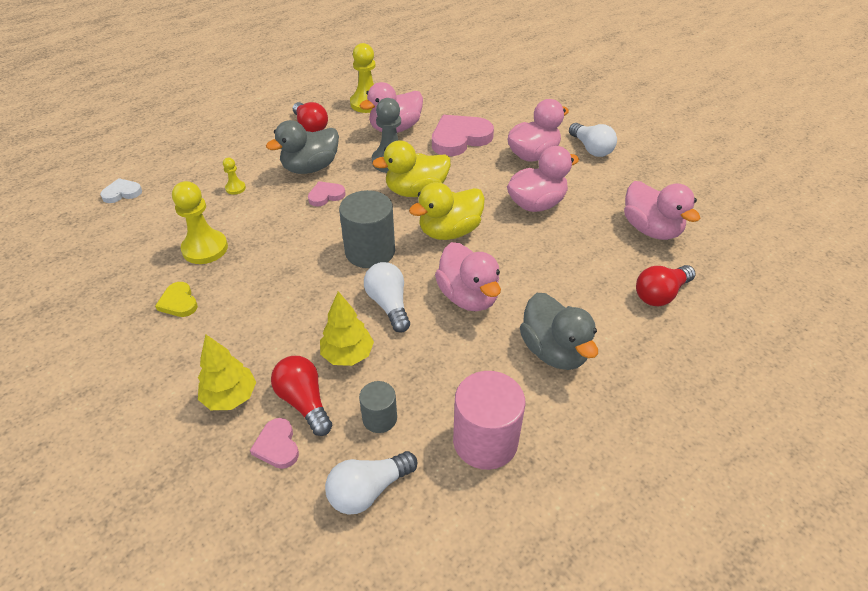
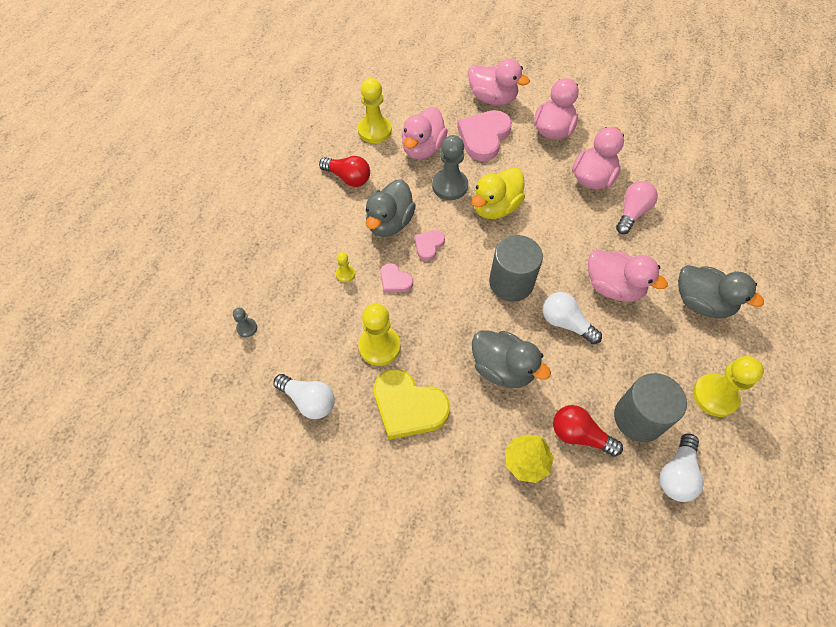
camera: 30 degrees left, 15 degrees up
white heart [100,178,142,203] -> grey pawn [233,308,257,337]
yellow heart [155,282,198,317] -> yellow heart [374,369,450,440], size x1.96
pink heart [250,418,299,469] -> pink heart moved to [380,263,413,293]
yellow tree [320,291,374,366] -> none
grey cylinder [359,381,397,433] -> grey cylinder [614,373,687,442], size x1.82
yellow duck [409,182,485,240] -> none
pink cylinder [453,371,526,470] -> yellow pawn [693,356,764,417]
white light bulb [569,123,617,157] -> white light bulb moved to [273,374,335,419]
pink duck [624,181,700,240] -> pink duck moved to [468,59,530,105]
red light bulb [636,265,696,306] -> none
none -> grey duck [472,330,551,388]
none -> pink light bulb [616,181,658,234]

